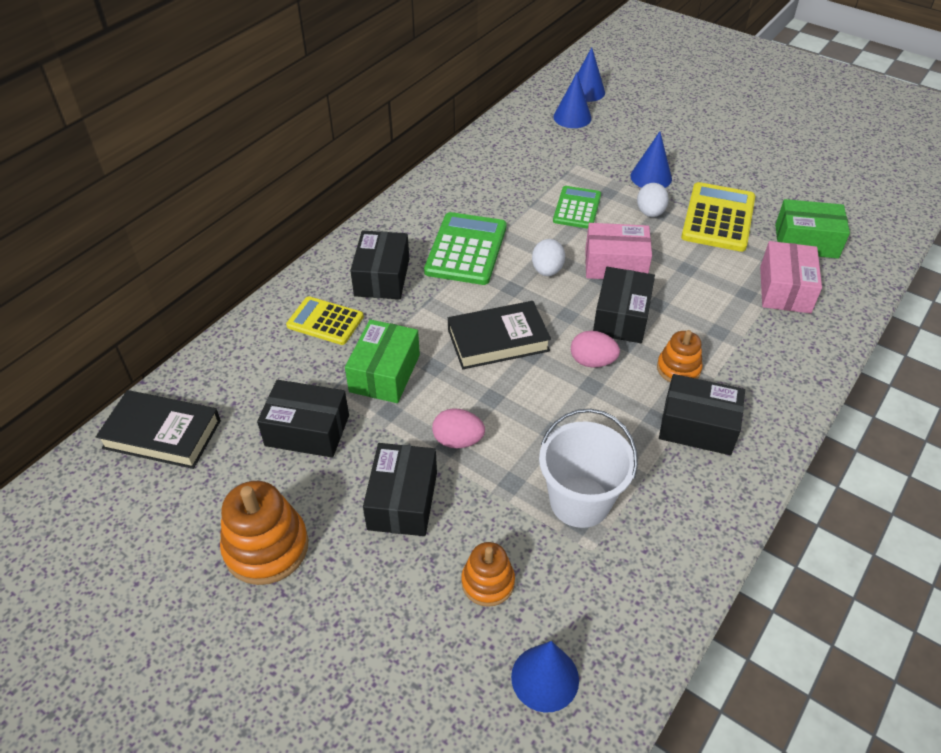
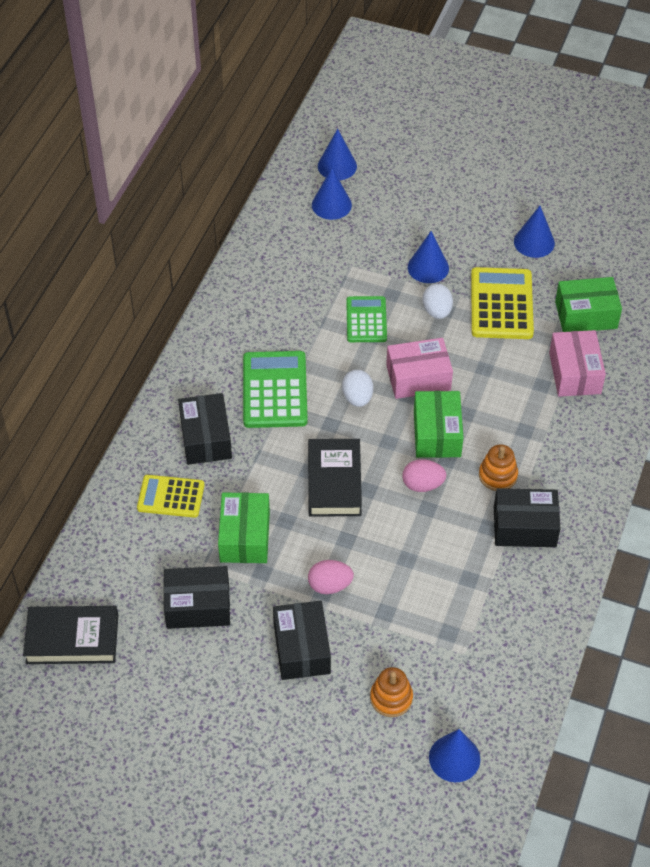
camera: 15 degrees left, 5 degrees up
orange stacking toy [220,481,309,585] -> none
black book [448,301,551,369] -> black book turned 60 degrees counterclockwise [308,439,362,517]
white bucket [539,409,638,528] -> none
black box [593,267,655,343] -> green box [414,391,463,458]
none -> blue cone [514,206,555,258]

